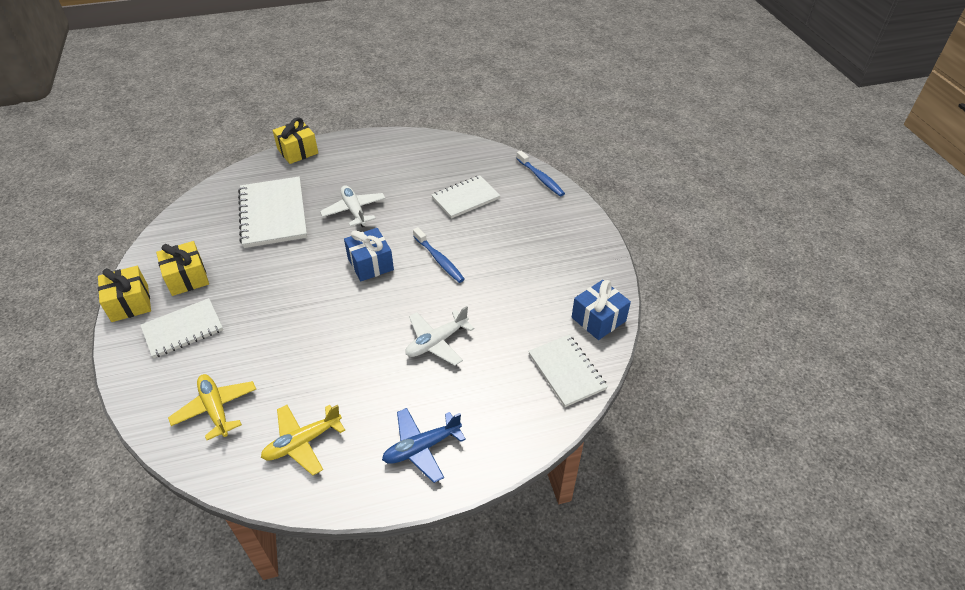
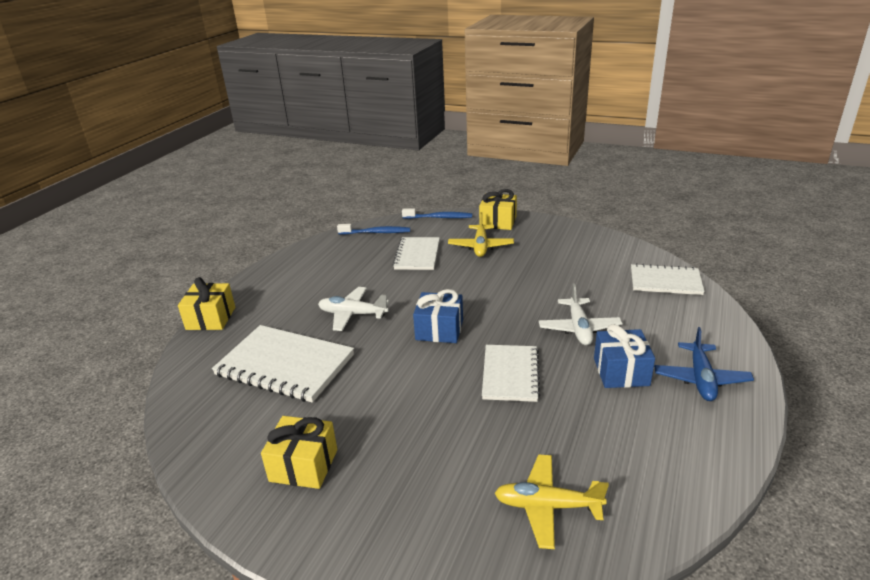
camera: 50 degrees left, 15 degrees down
yellow gift [98,266,151,322] -> yellow gift moved to [479,189,517,230]
white notebook [140,298,223,358] -> white notebook moved to [482,345,540,402]
yellow plane [261,404,345,475] -> yellow plane moved to [448,212,514,257]
blue toothbrush [413,227,465,283] -> blue toothbrush moved to [337,224,410,235]
blue gift [572,280,631,340] -> blue gift moved to [594,324,655,388]

